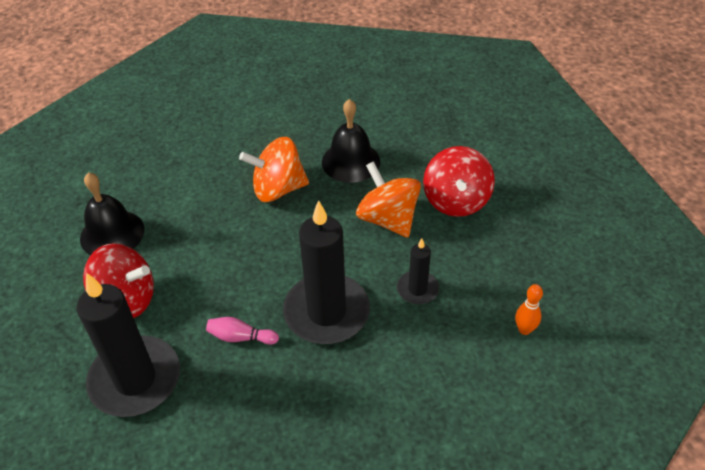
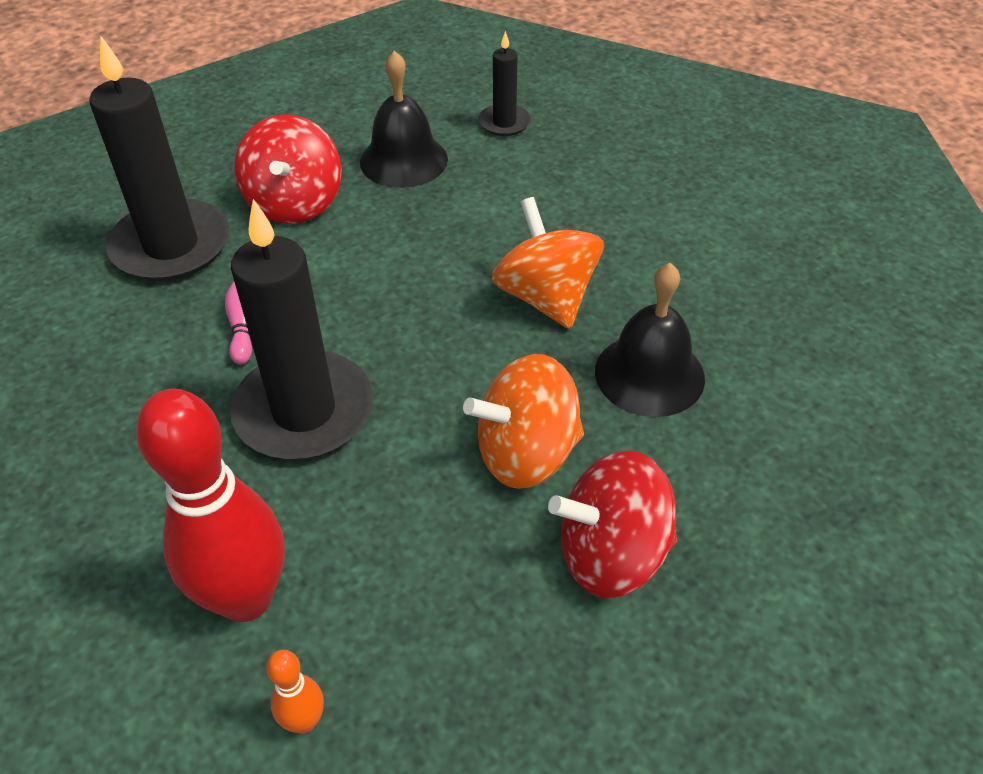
camera: 75 degrees right, 0 degrees up
orange spinning top [356,161,421,238] -> orange spinning top turned 150 degrees counterclockwise [463,354,584,489]
black candle [397,238,439,304] -> black candle moved to [479,31,531,136]
none -> red bowling pin [136,389,284,622]

